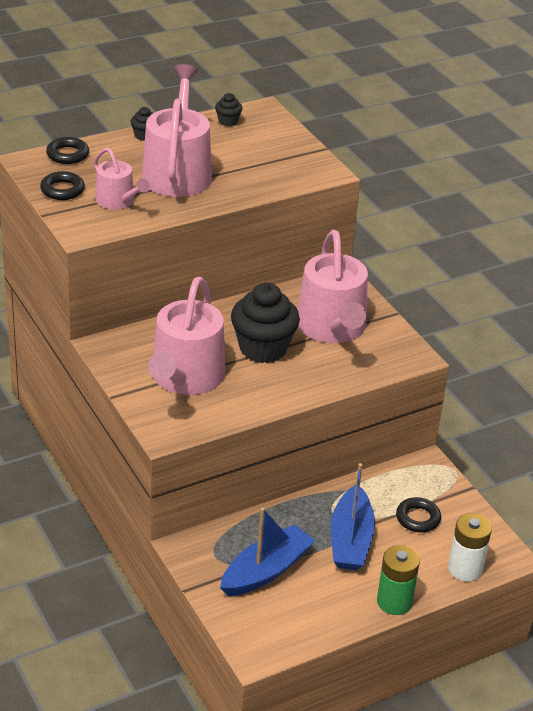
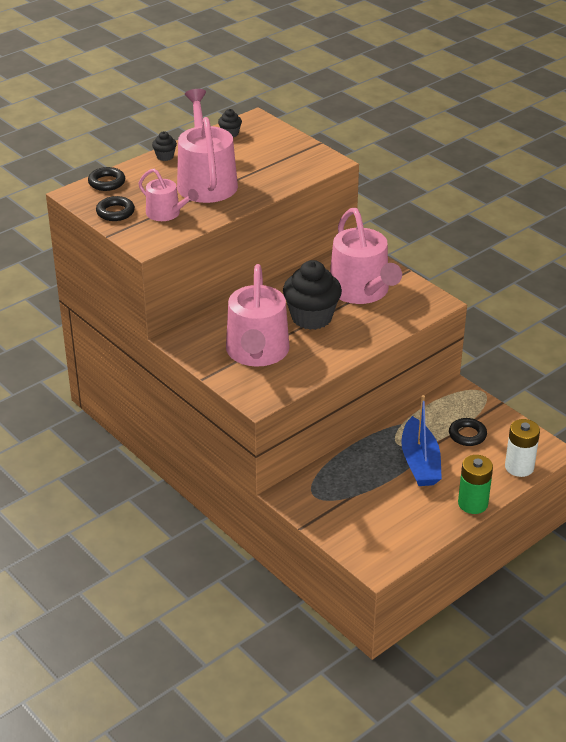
camera: 10 degrees left, 0 degrees up
blue boat [220,508,315,596] -> none

